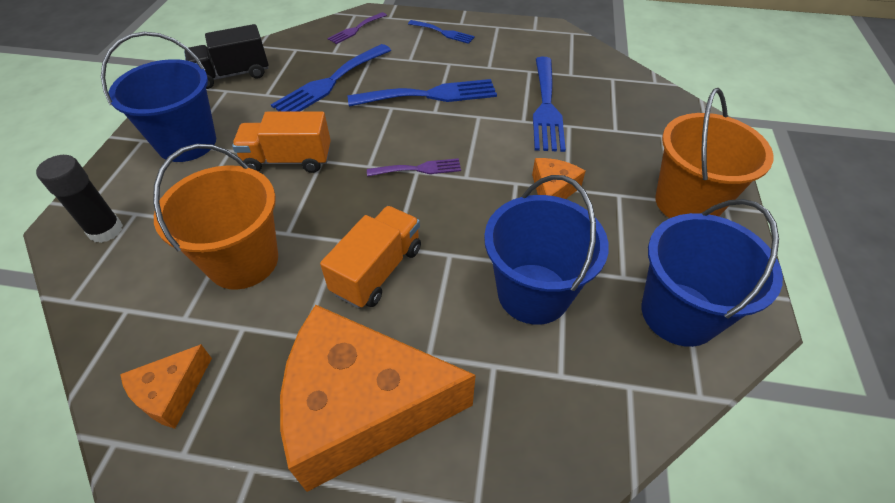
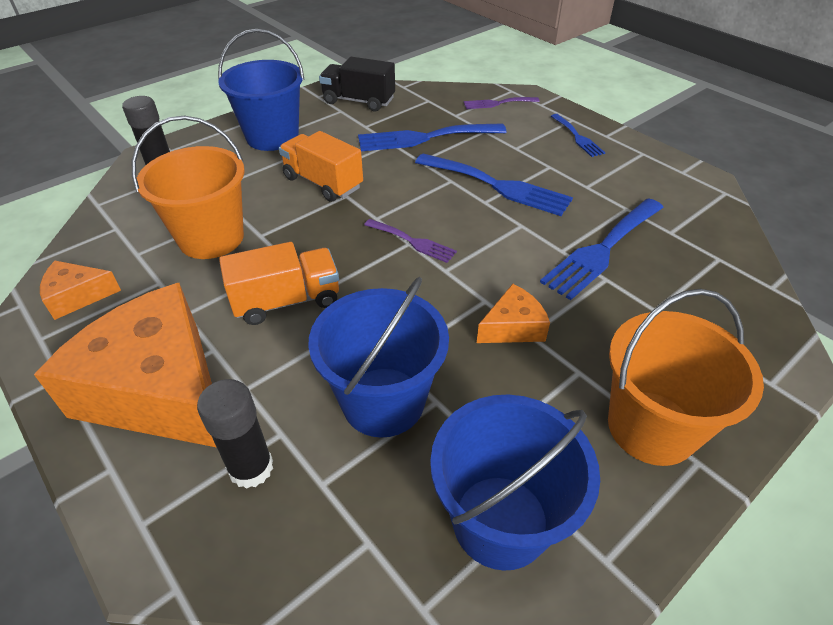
camera: 40 degrees right, 5 degrees down
none -> black glue stick [197,379,273,489]

